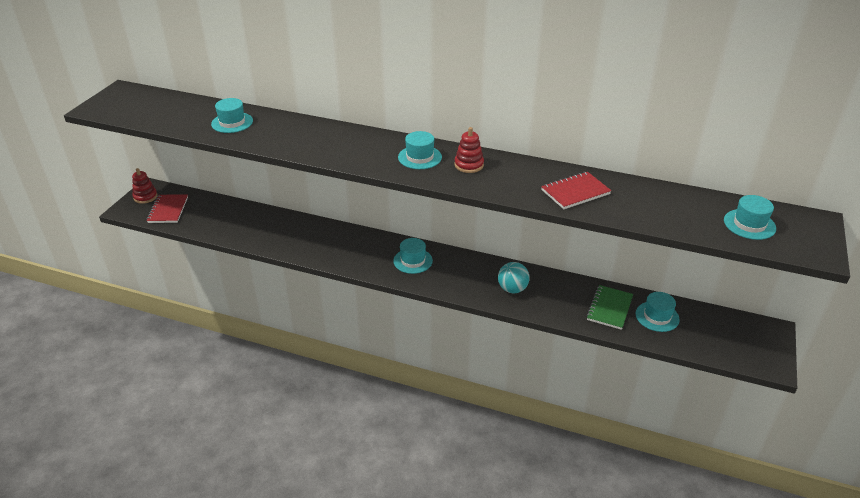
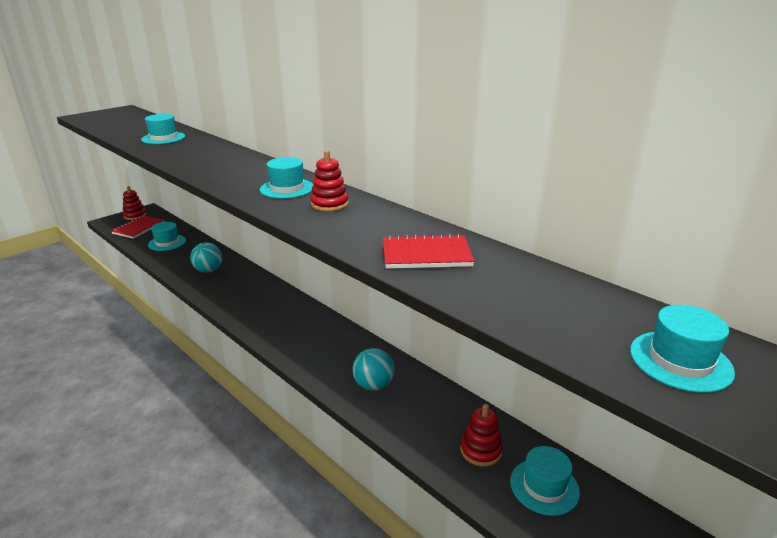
camera: 25 degrees right, 10 degrees down
turquoise hat [393,238,433,274] -> turquoise hat moved to [148,222,186,251]
green notebook [586,285,633,330] -> red stacking toy [460,404,503,467]
none -> turquoise ball [190,242,222,273]

